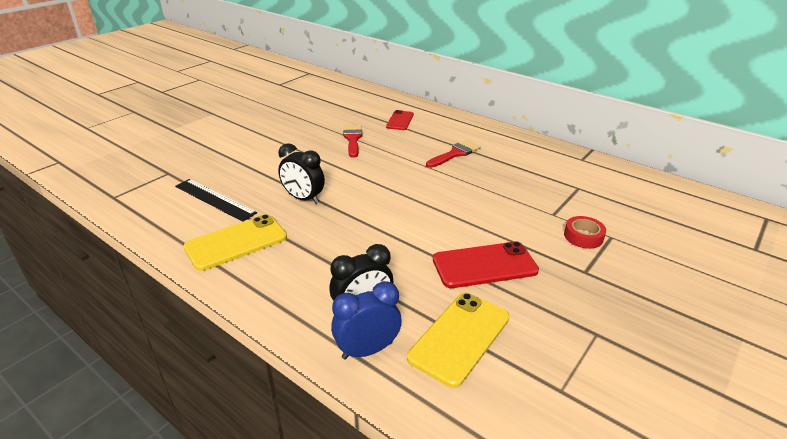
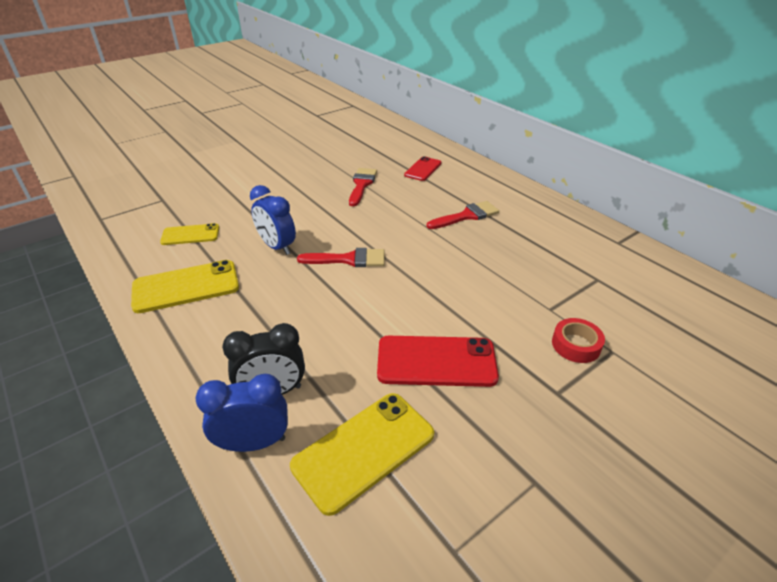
camera: 15 degrees right, 5 degrees up
black ruler [175,179,257,222] -> yellow phone [160,223,219,245]
black clock [278,143,325,204] -> blue clock [250,185,296,255]
none -> red brush [297,248,385,267]

